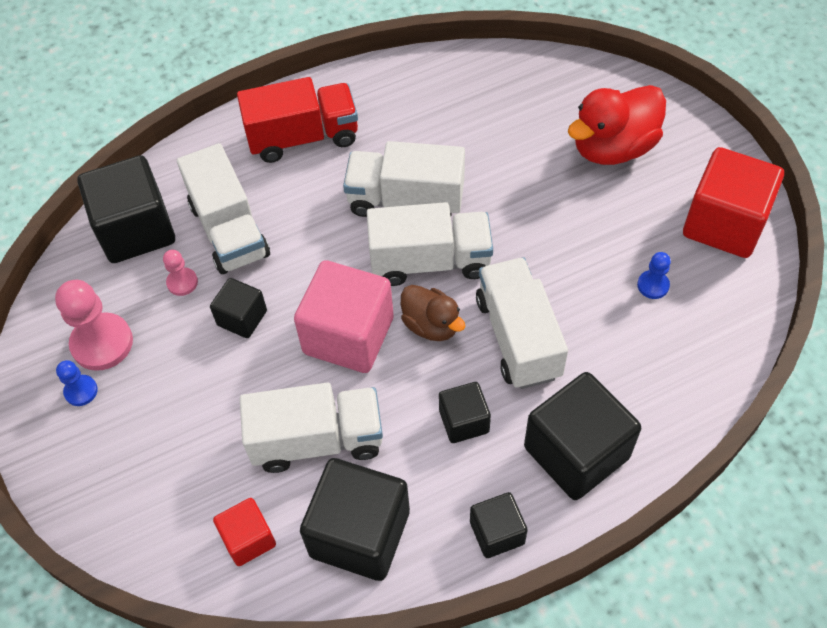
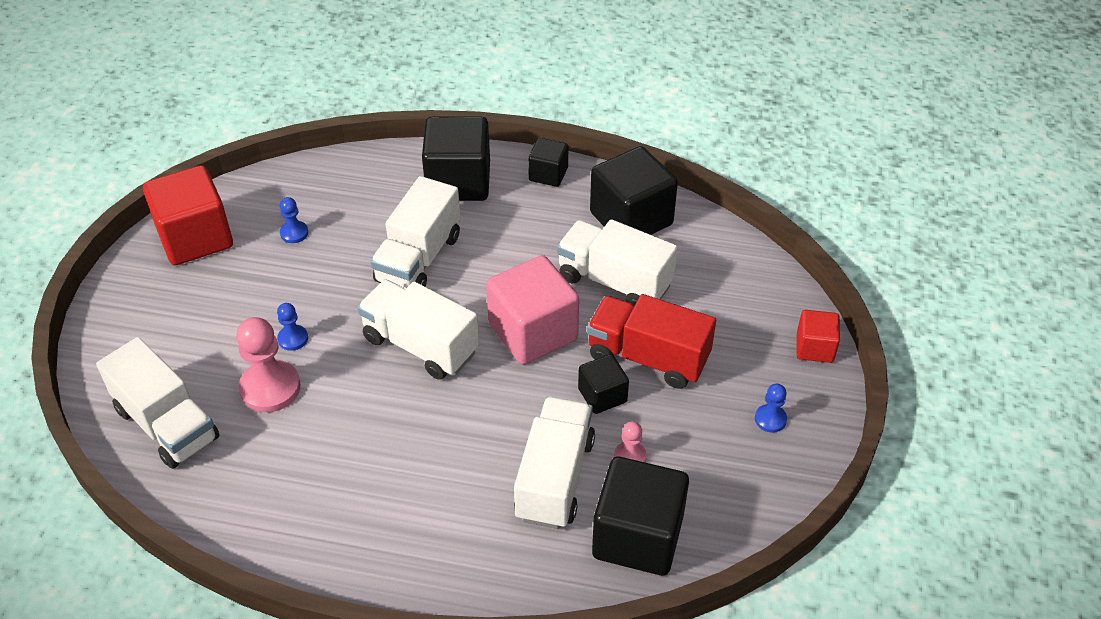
camera: 145 degrees left, 10 degrees down
pink pawn [55,280,133,371] -> pink pawn moved to [236,317,300,413]
red cube [213,498,276,566] -> red cube moved to [796,310,840,363]
red truck [237,77,358,163] -> red truck moved to [587,294,716,389]
white truck [343,141,465,217] -> white truck moved to [96,337,220,469]
brown duck [401,285,465,341] -> none
black cube [439,382,491,443] -> none
red duck [568,85,666,165] -> none
none -> blue pawn [277,303,308,351]

